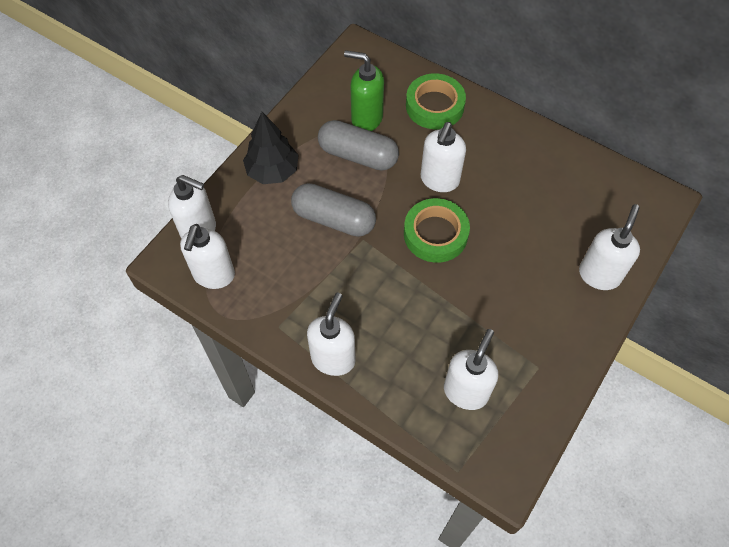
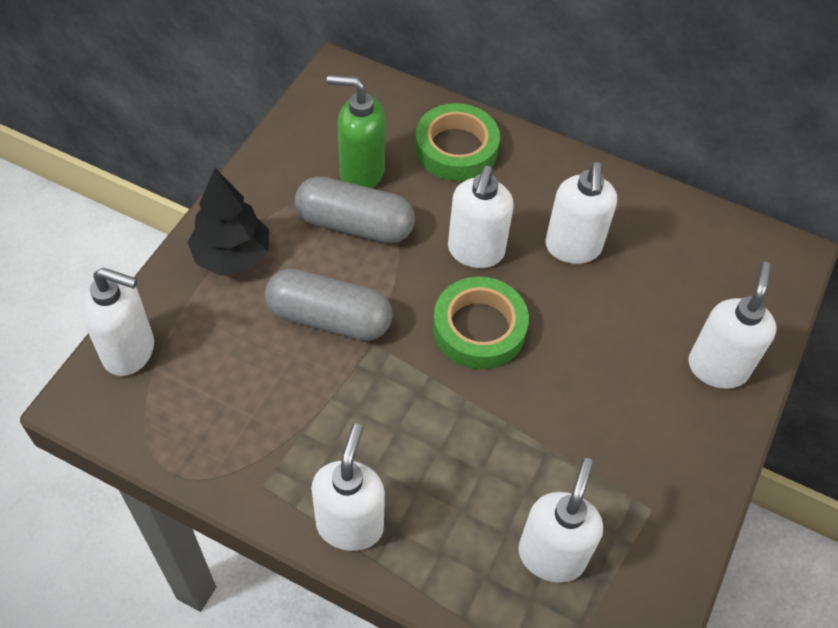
camera: 10 degrees left, 5 degrees down
white soap dispenser [180,224,235,289] -> white soap dispenser moved to [545,162,617,264]

